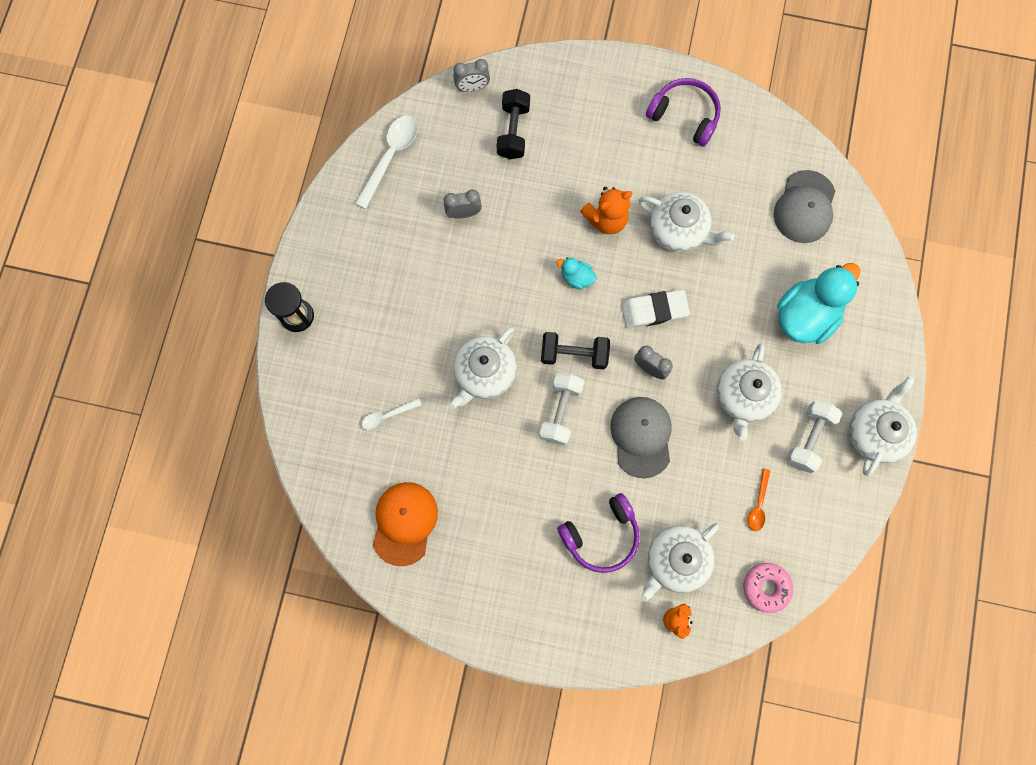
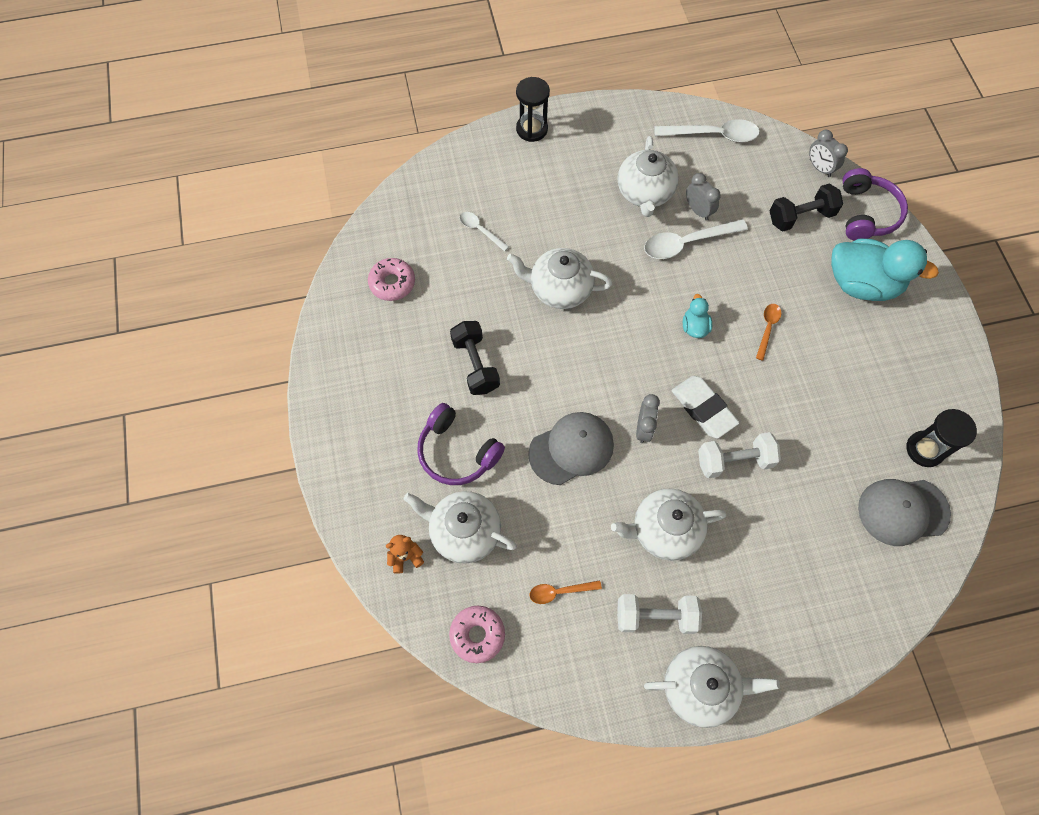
camera: 65 degrees right, 10 degrees down
orange cap [373,482,438,566] -> pink donut [368,258,415,301]
white dumbbell [539,372,584,445] -> white dumbbell moved to [698,432,781,479]
black dumbbell [541,332,610,370] -> black dumbbell moved to [450,321,500,395]
orange teddy bear [580,187,633,234] -> orange spoon [756,304,781,361]
white teapot [638,192,735,252] -> white teapot moved to [618,136,679,217]
purple headphones [646,78,721,147] -> purple headphones moved to [842,168,908,240]
turquoise duck [777,263,860,344] -> turquoise duck moved to [831,239,939,301]
none -> white spoon [644,219,748,259]
none -> black hourglass [906,409,977,467]

